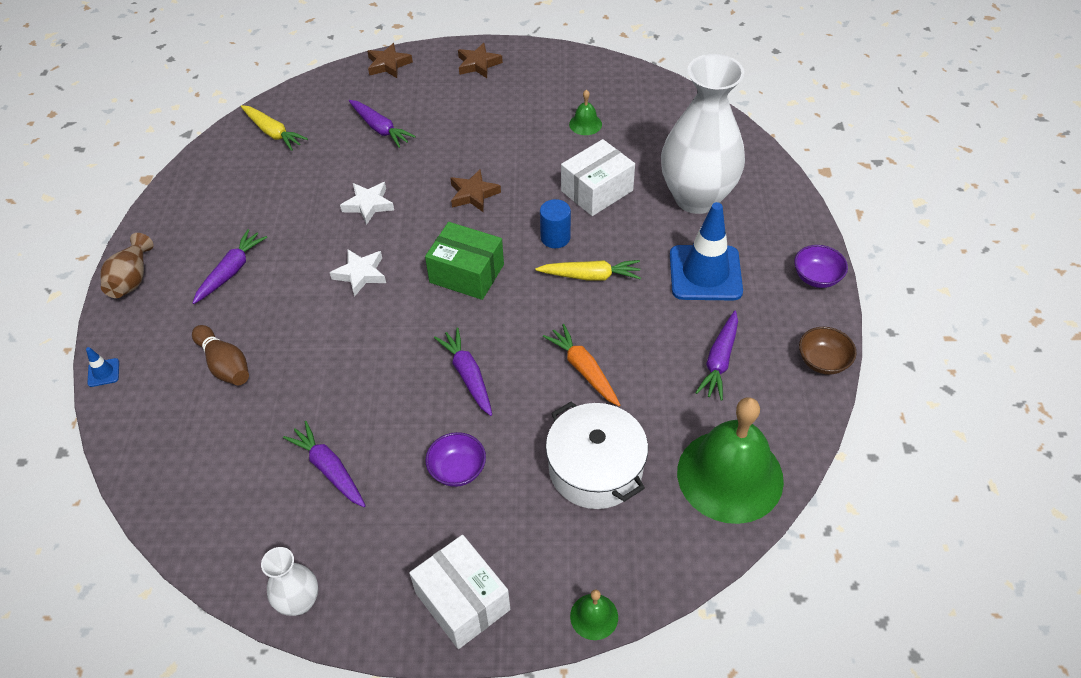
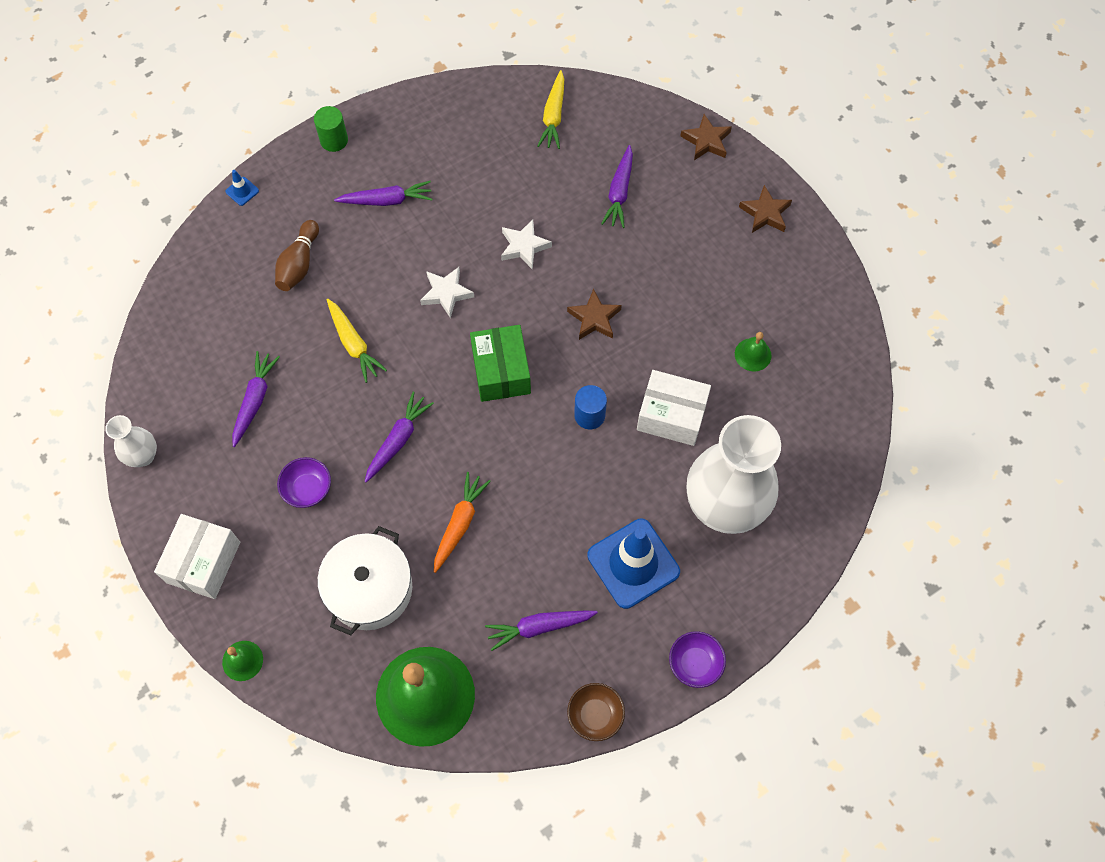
camera: 55 degrees right, 15 degrees up
brown vase [100,233,154,298] -> green cylinder [314,106,348,152]
yellow carrot [535,260,641,281] -> yellow carrot moved to [327,299,387,383]

